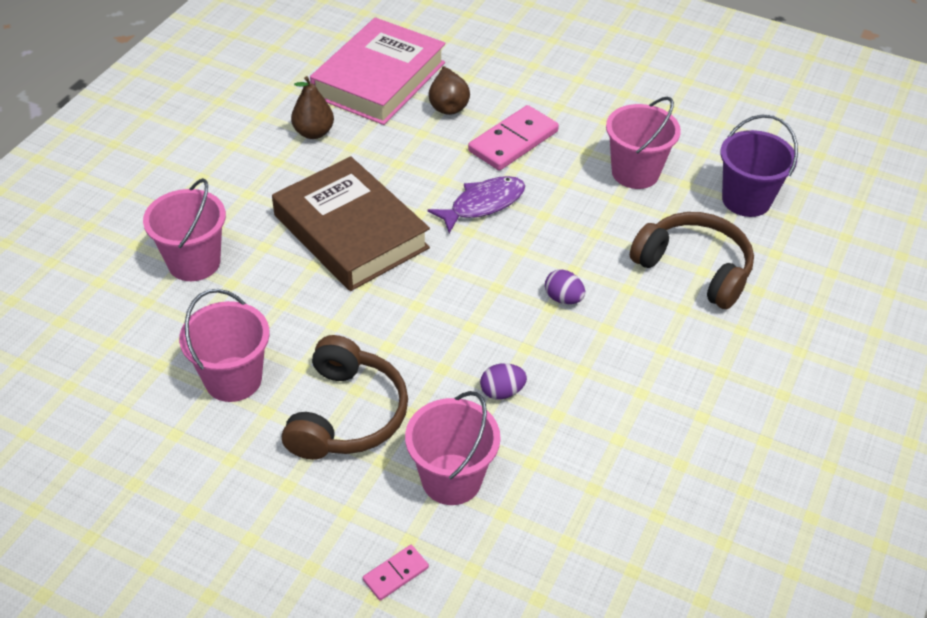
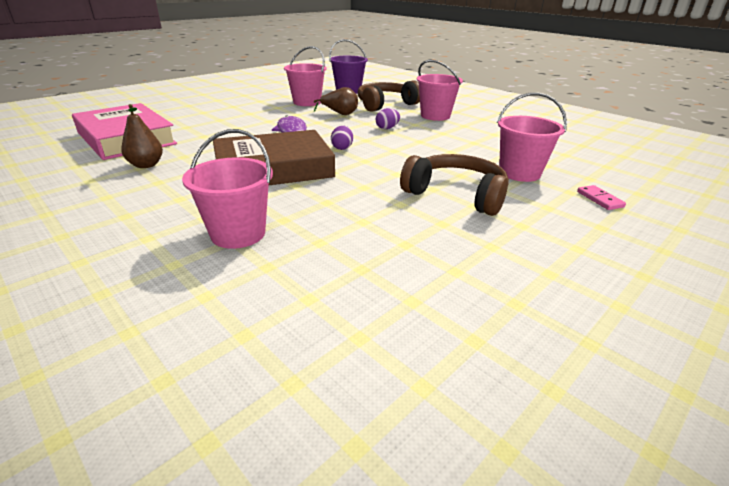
camera: 70 degrees left, 15 degrees down
pink bucket [179,289,270,402] -> pink bucket moved to [417,60,463,121]
brown pear [429,66,470,115] -> brown pear moved to [314,87,358,115]
pink domino [468,105,559,170] -> none
purple egg [480,363,527,399] -> purple egg moved to [331,125,353,150]

